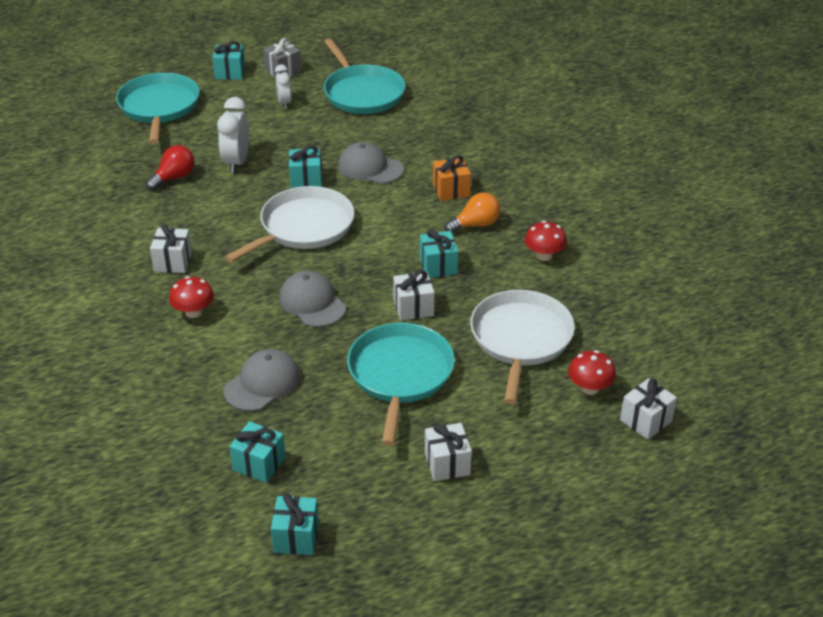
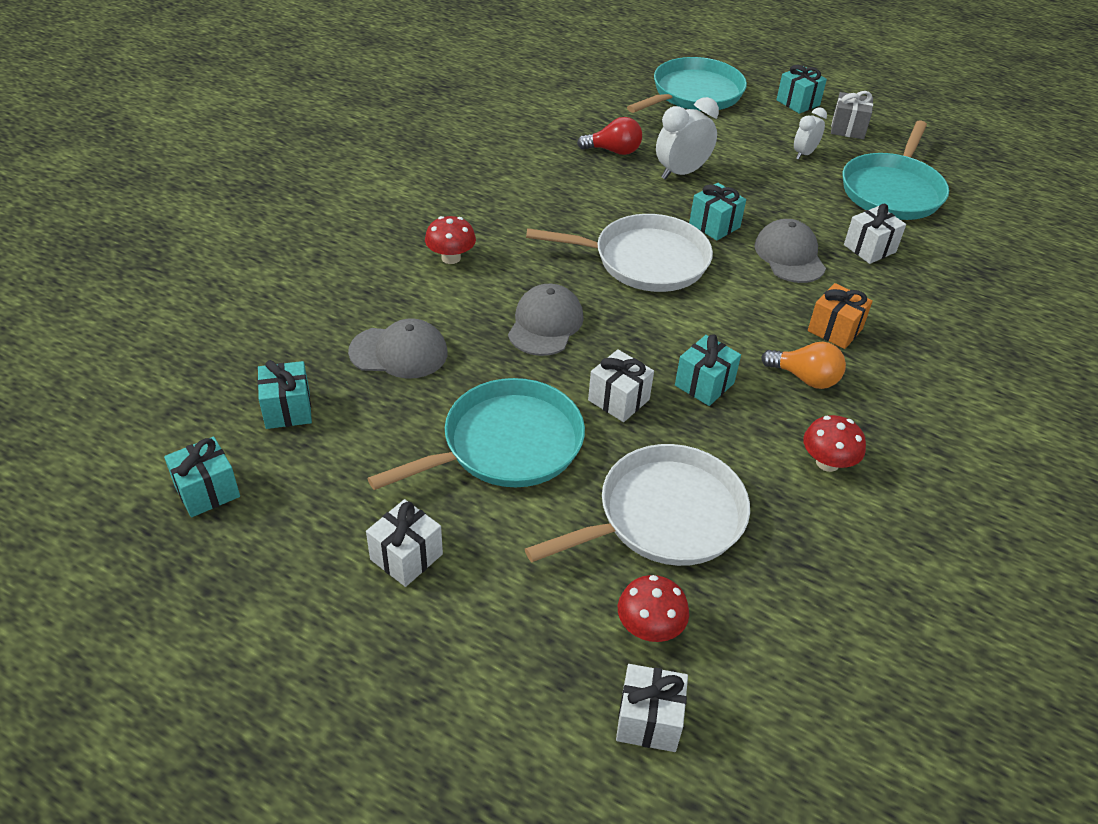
camera: 50 degrees right, 5 degrees up
white gift [150,224,192,273] -> white gift moved to [844,204,906,264]

